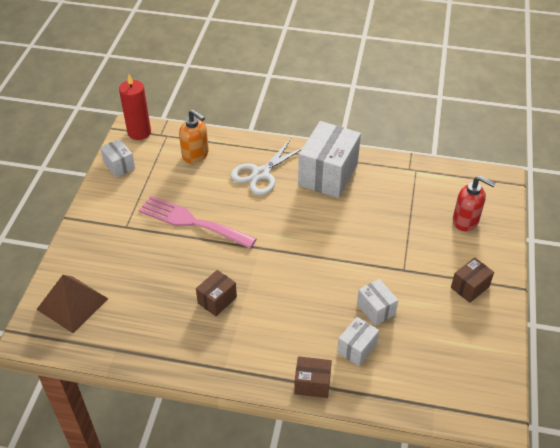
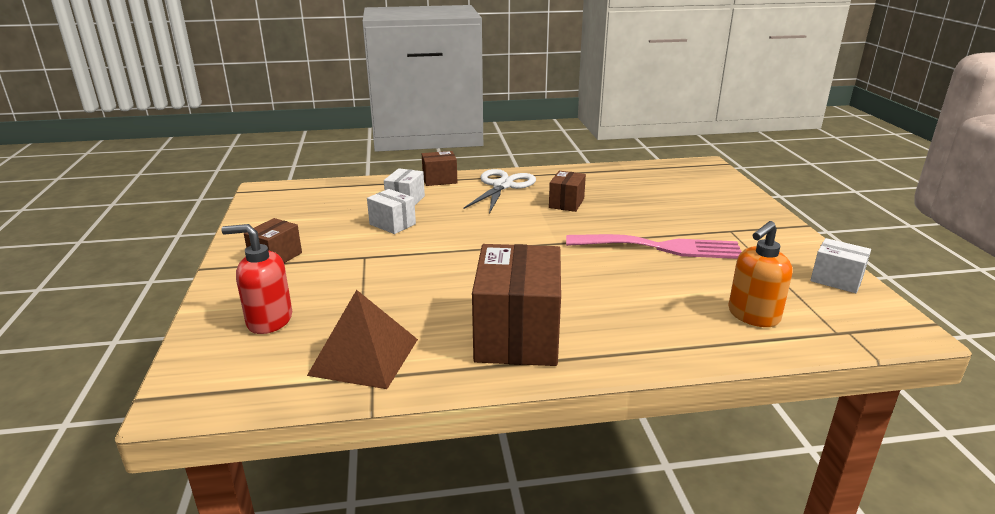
camera: 160 degrees right, 20 degrees down
brown pyramid [36,275,108,333] -> brown pyramid moved to [307,290,418,389]
red candle [119,75,151,140] -> none
orange soap dispenser [179,110,209,163] -> orange soap dispenser turned 60 degrees counterclockwise [728,221,792,327]
white scissors [230,139,302,195] -> white scissors moved to [463,169,536,214]
white box [298,121,361,198] -> brown box [472,244,561,366]

